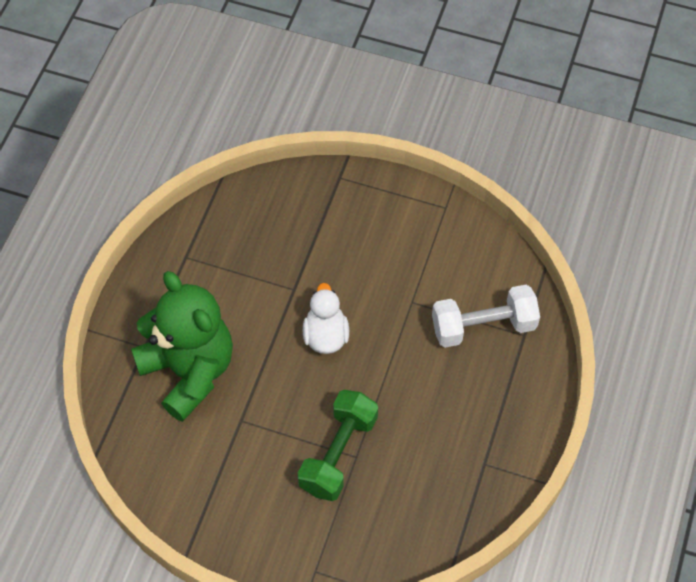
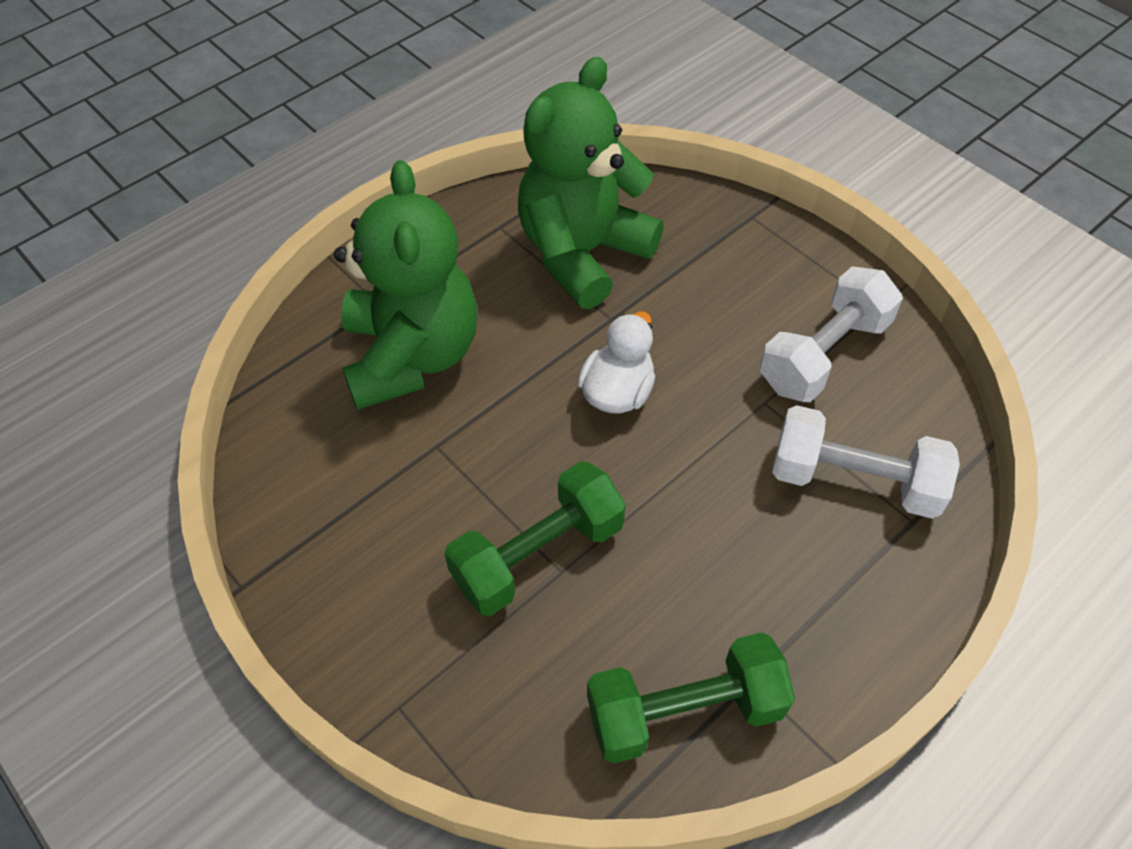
camera: 30 degrees right, 5 degrees down
none -> green teddy bear [518,57,664,309]
none -> green dumbbell [587,632,795,764]
none -> white dumbbell [760,267,903,402]

